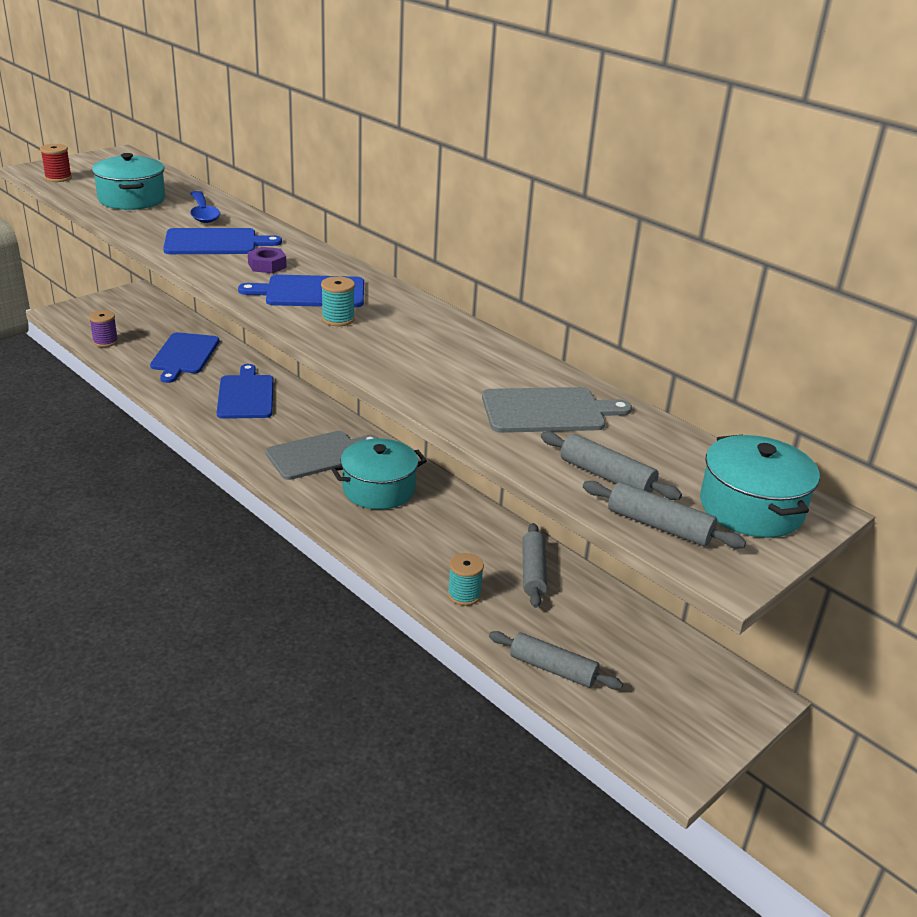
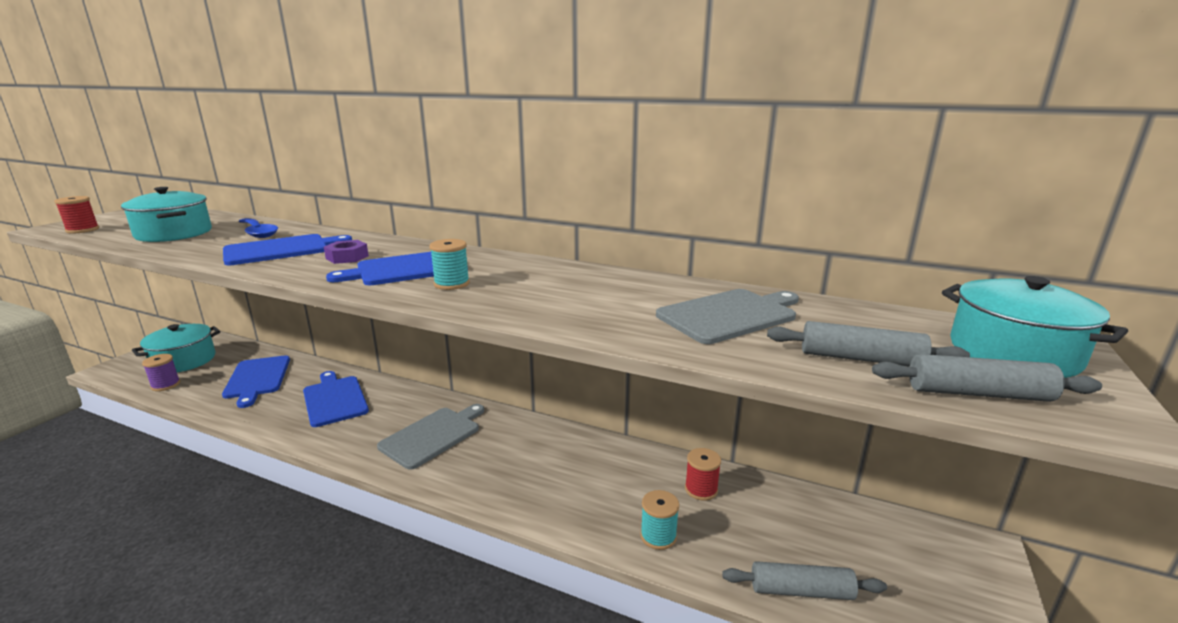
camera: 20 degrees left, 10 degrees down
turquoise pot [331,439,427,510] -> turquoise pot moved to [132,324,220,372]
grey rolling pin [522,523,547,608] -> red spool [685,448,721,501]

